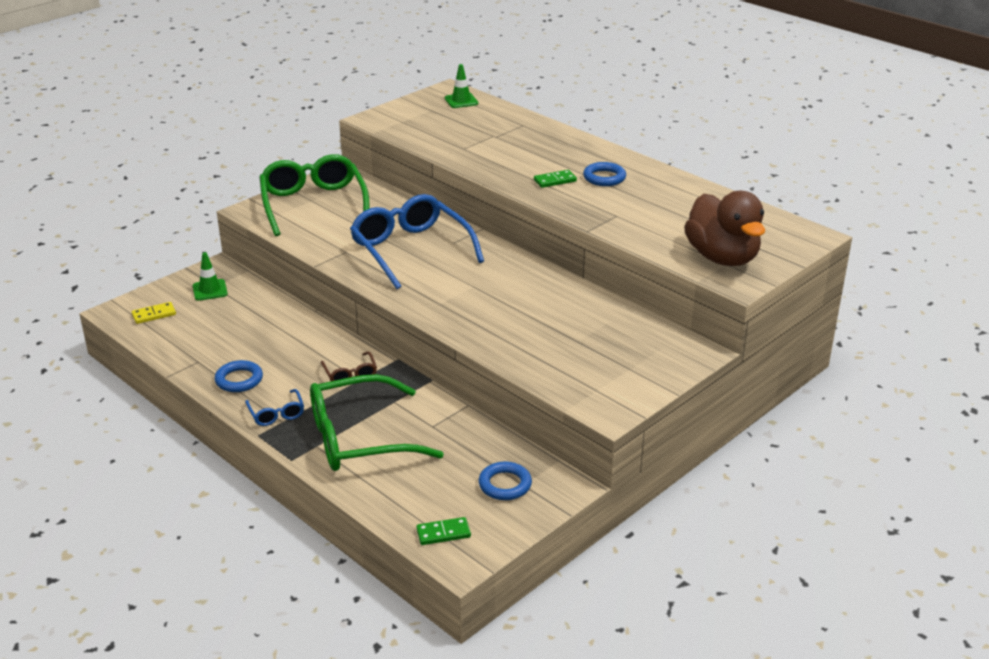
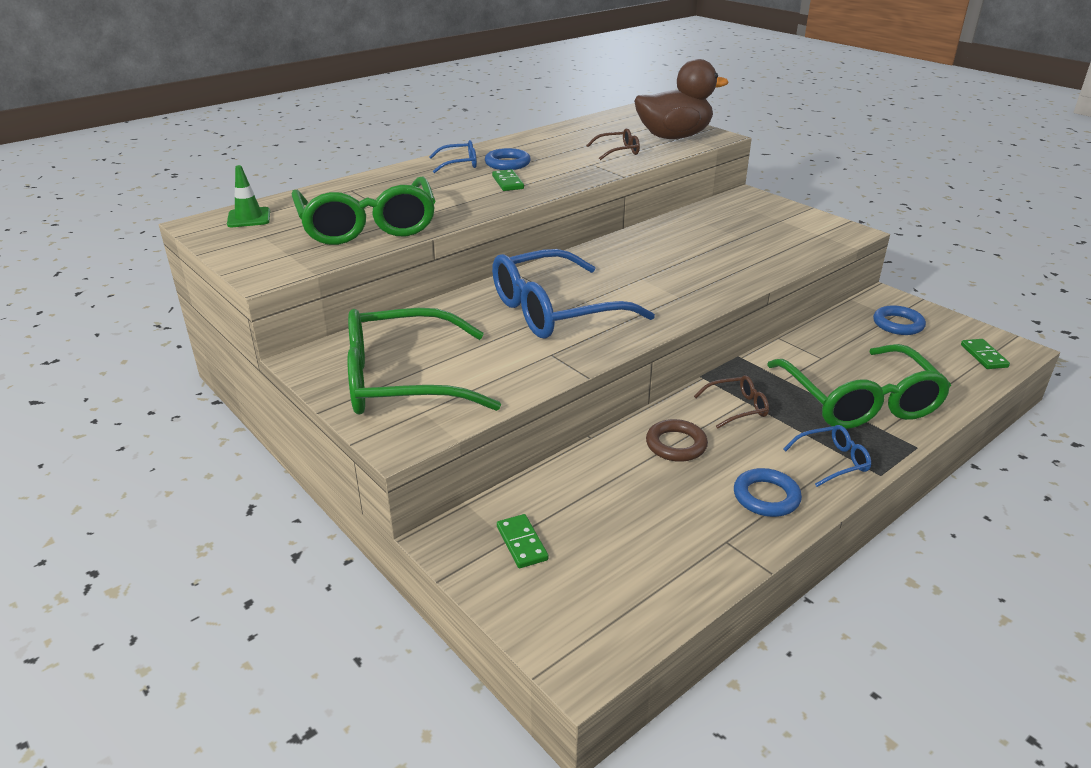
camera: 85 degrees left, 0 degrees up
yellow domino [132,302,176,324] -> none
green traffic cone [193,252,228,301] -> green domino [497,514,549,568]
none -> green glasses [292,176,436,245]
none -> blue glasses [429,140,477,173]
none -> brown glasses [586,128,640,160]
none -> brown ring [646,419,708,462]

